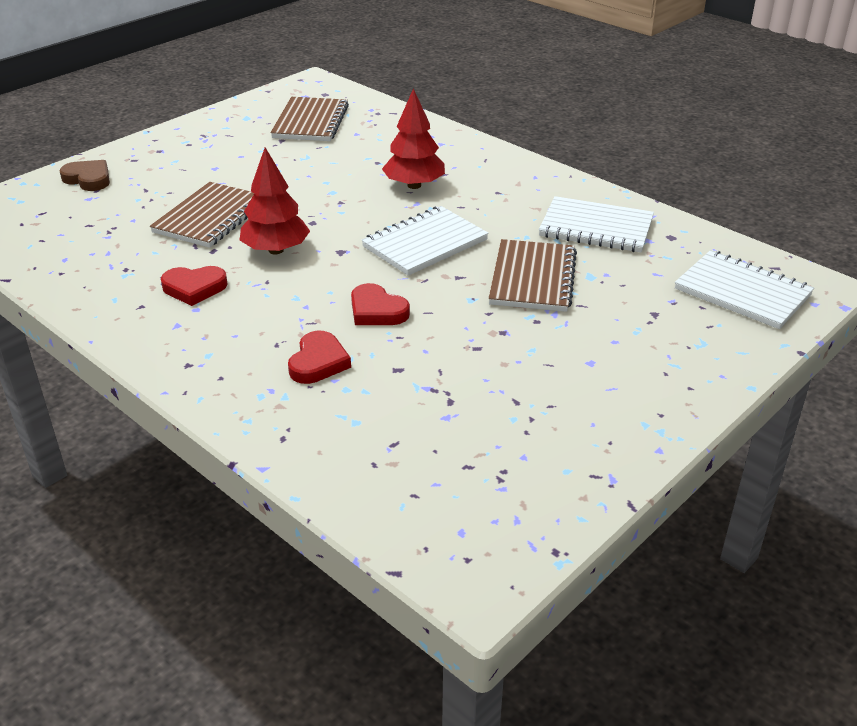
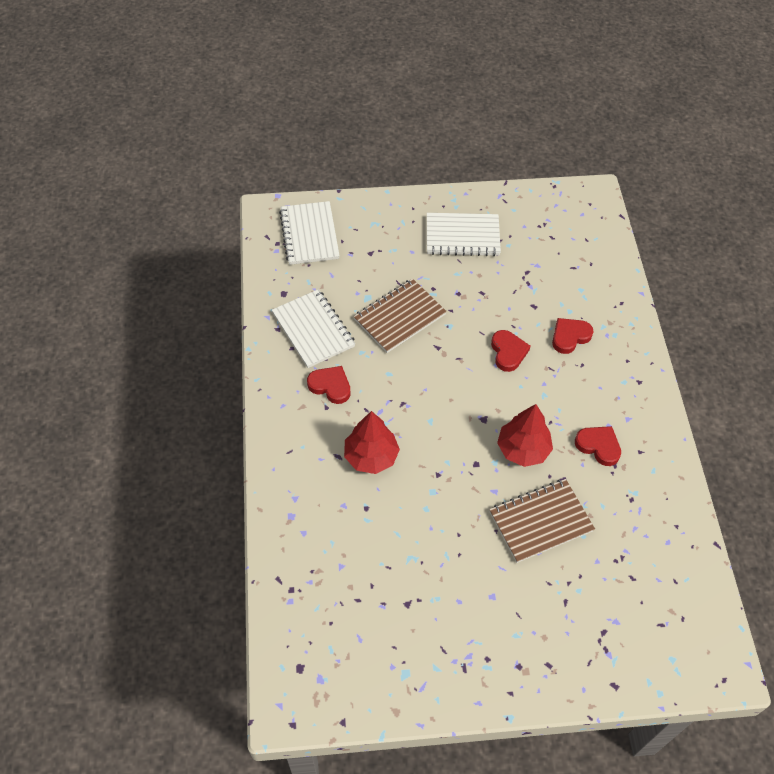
camera: 140 degrees left, 20 degrees up
brown heart [59,160,110,191] -> none
brown notebook [270,97,349,141] -> none
white notebook [361,206,489,276] -> white notebook moved to [427,213,501,256]
none -> red heart [307,366,350,404]

